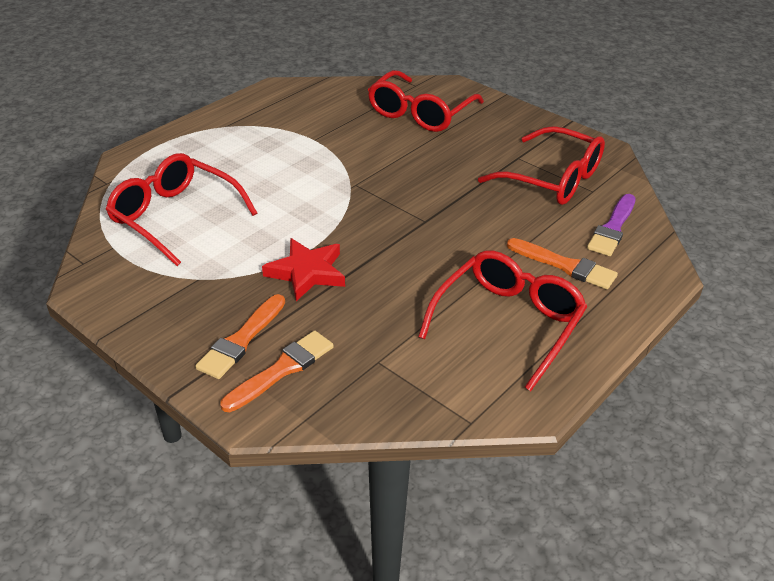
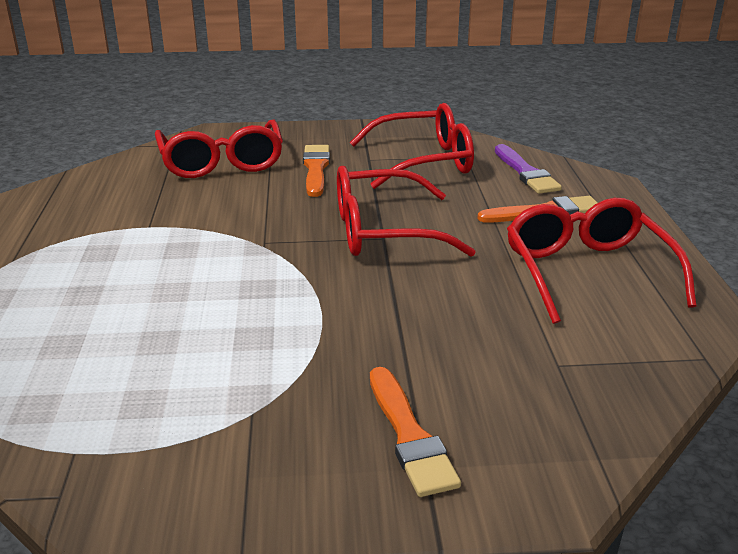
camera: 45 degrees left, 10 degrees down
red glasses [105,153,257,266] -> red glasses moved to [337,166,476,257]
orange brush [220,331,334,412] -> orange brush moved to [303,145,330,197]
red star [262,238,345,301] -> none

